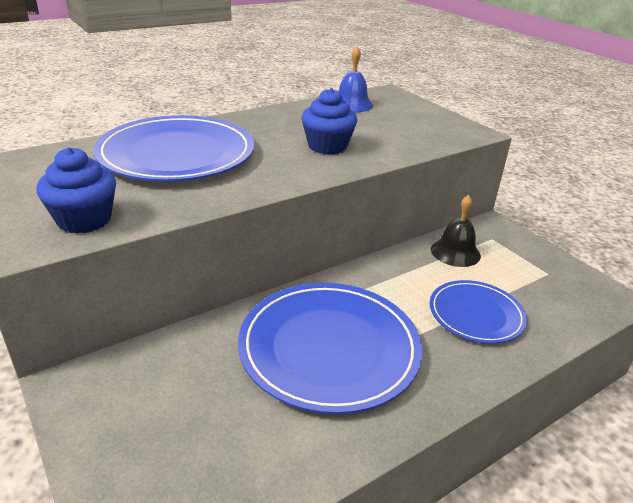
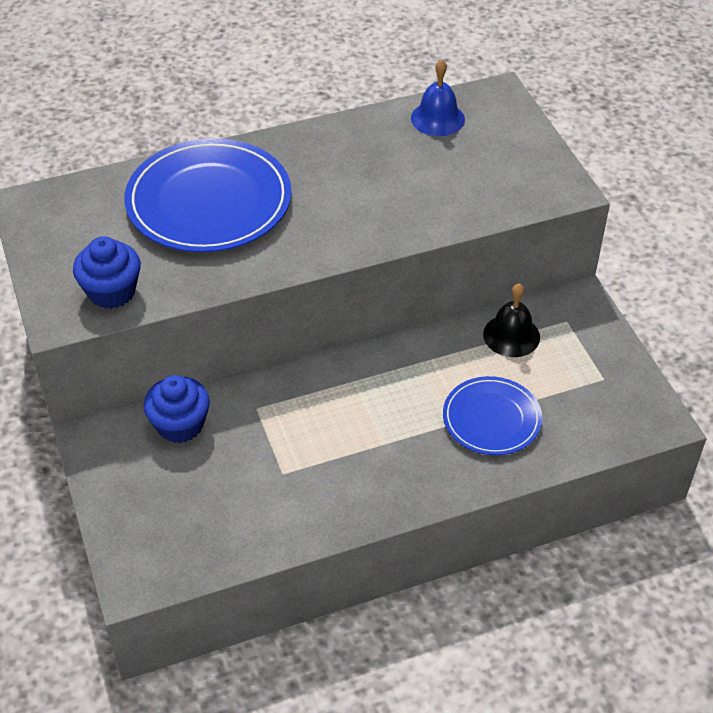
camera: 15 degrees right, 15 degrees up
blue plate [238,283,422,414] -> none
blue cupcake [301,88,357,155] -> blue cupcake moved to [144,375,210,443]

